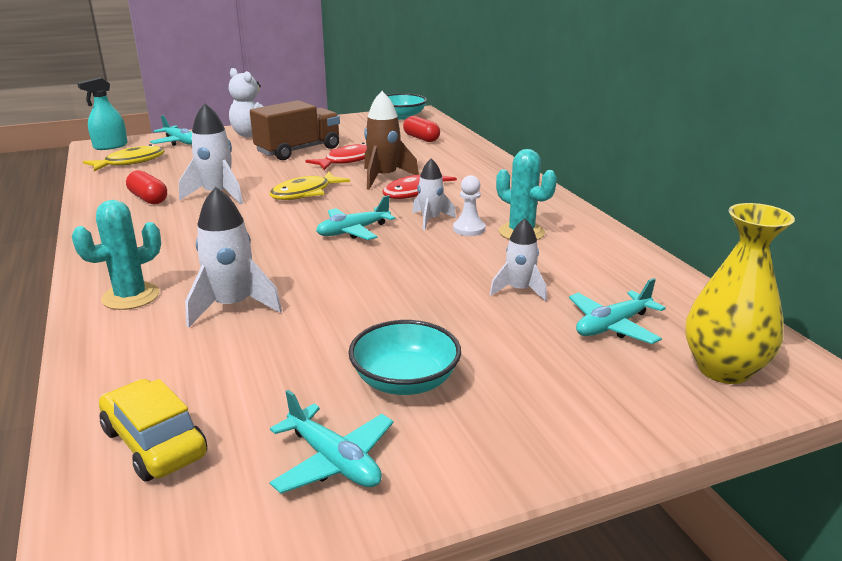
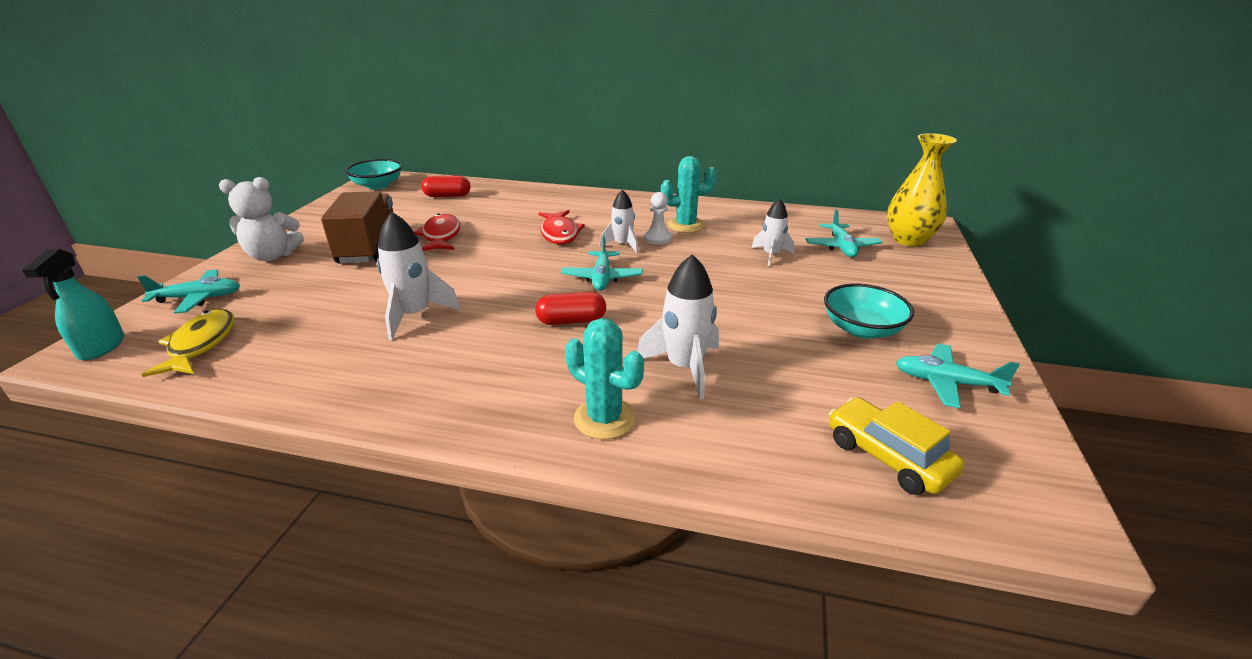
camera: 55 degrees left, 5 degrees up
turquoise cactus [71,200,161,310] -> turquoise cactus turned 45 degrees counterclockwise [565,318,644,439]
yellow car [99,379,207,481] -> yellow car turned 60 degrees clockwise [829,397,964,495]
red capsule [126,170,167,205] -> red capsule moved to [535,292,606,325]
yellow fish [269,172,350,200] -> none
turquoise plane [269,390,393,494] -> turquoise plane turned 150 degrees counterclockwise [896,343,1020,408]
brown rocket [364,91,419,190] -> none

